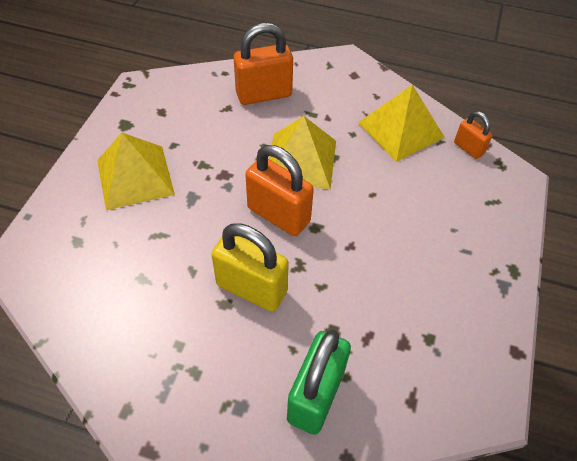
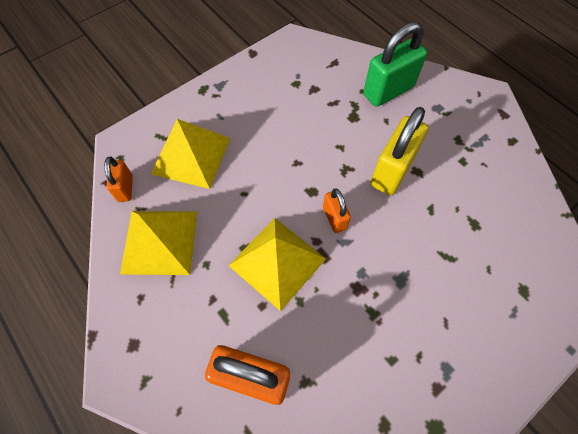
camera: 145 degrees left, 10 degrees up
yellow pyramid [97,133,175,210] -> yellow pyramid moved to [151,119,230,189]
yellow padlock [211,223,289,312] -> yellow padlock turned 60 degrees clockwise [371,107,429,195]
orange padlock [245,145,314,236] -> orange padlock [323,188,351,233], size x0.54

